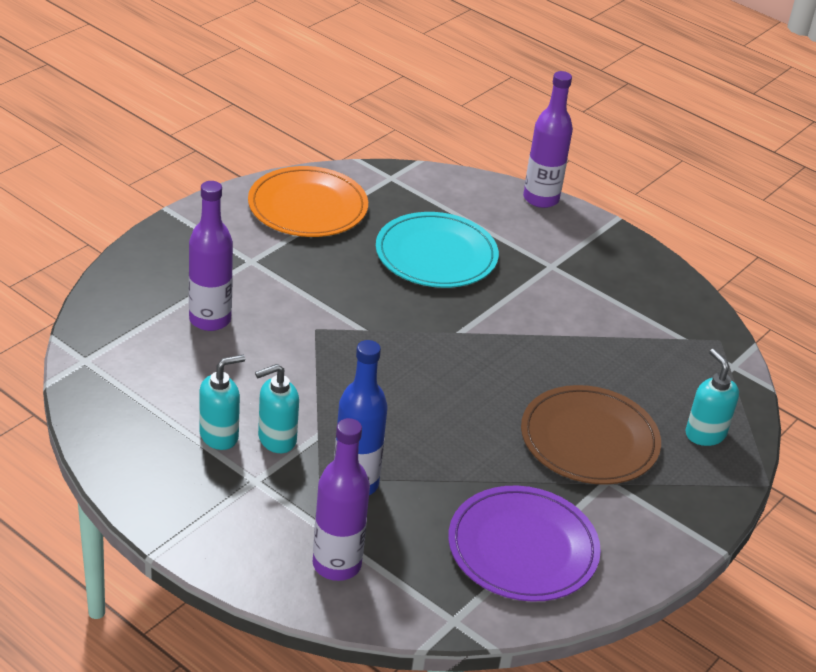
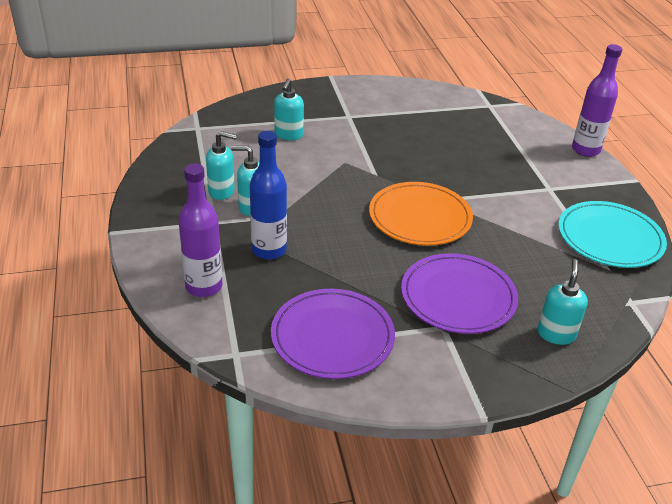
camera: 40 degrees right, 0 degrees up
purple bottle [189,181,233,331] -> turquoise soap dispenser [274,79,304,140]
orange plate [248,166,368,237] -> orange plate moved to [369,182,473,246]
turquoise plate [376,212,499,288] -> turquoise plate moved to [558,201,667,268]
brown plate [521,385,661,485] -> purple plate [401,253,518,334]

